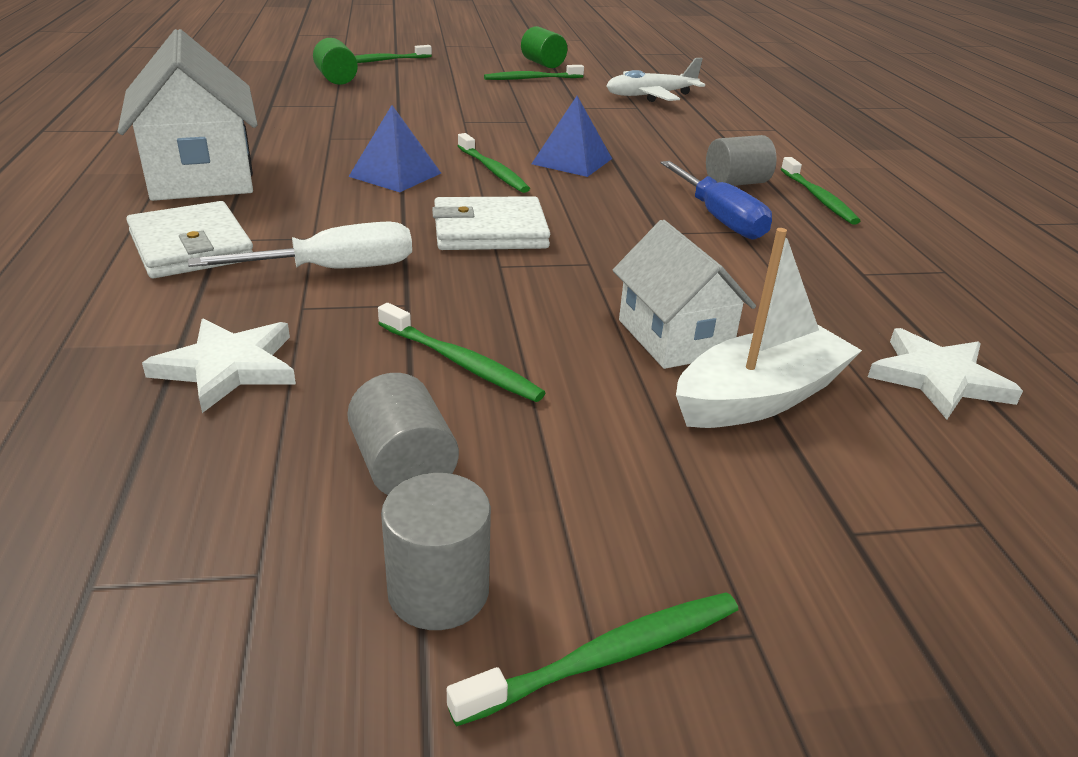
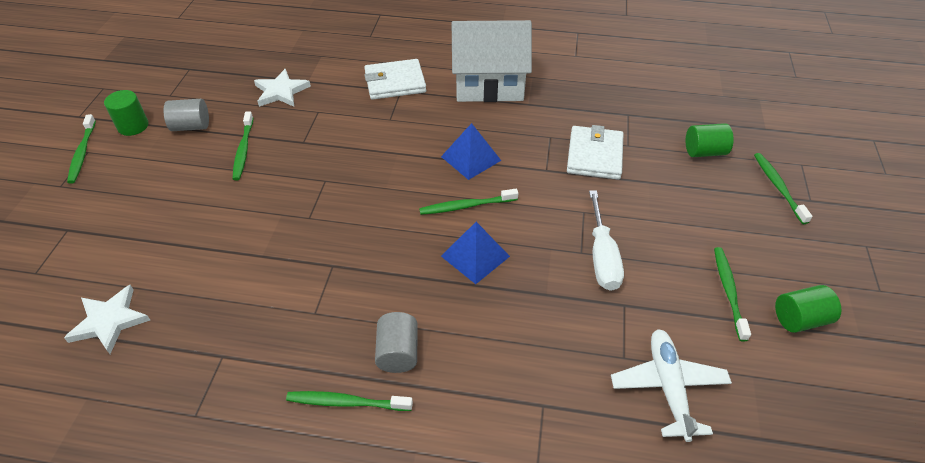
camera: 110 degrees right, 15 degrees up
white screwdriver [188,222,412,269] -> white screwdriver moved to [589,190,624,291]
green toothbrush [378,303,545,402] -> green toothbrush turned 60 degrees counterclockwise [232,111,253,180]
grey cylinder [381,473,491,630] -> green cylinder [104,90,149,136]
white wallet [432,196,550,250] -> white wallet moved to [567,125,623,180]
white house [613,220,756,369] -> none
blue screwdriver [660,161,772,240] -> none
white boat [676,228,862,428] -> none

